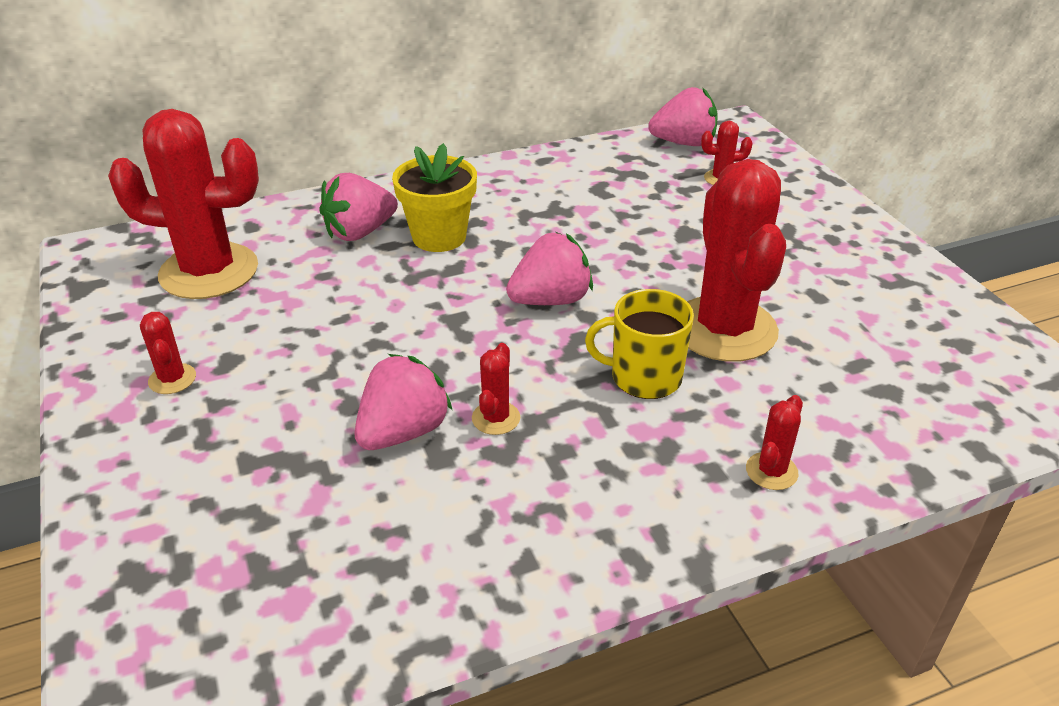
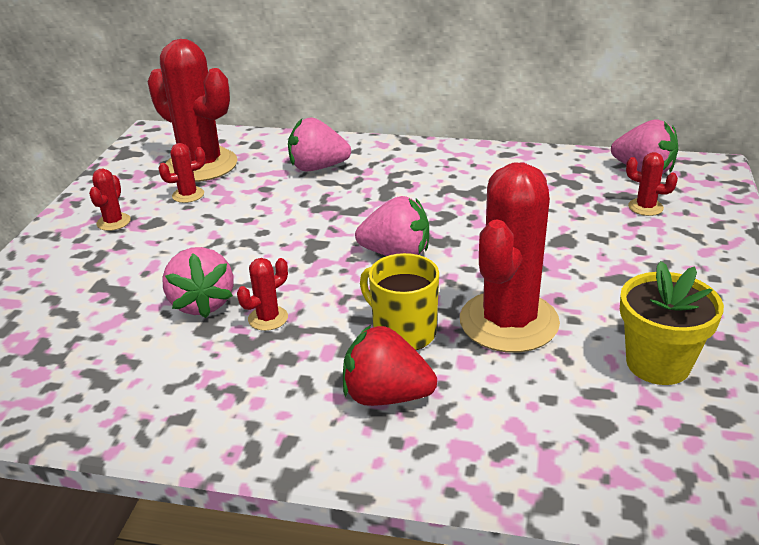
camera: 35 degrees right, 5 degrees down
pink strawberry [354,354,453,450] -> pink strawberry turned 90 degrees clockwise [162,247,234,318]
yellow flower pot [392,143,477,252] -> yellow flower pot moved to [620,261,724,385]
red cactus [746,395,803,490] -> red cactus moved to [158,143,206,203]
none -> red strawberry [343,325,437,406]

